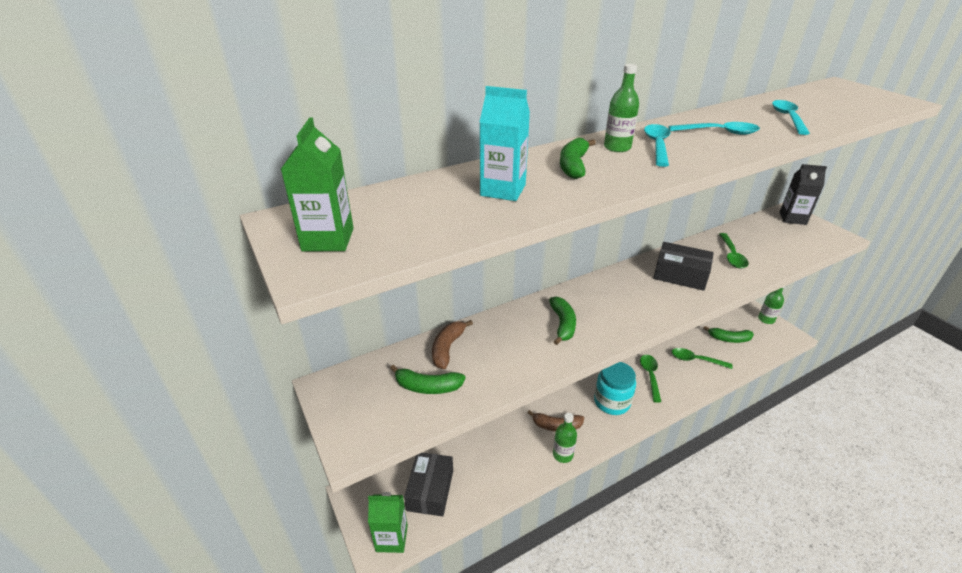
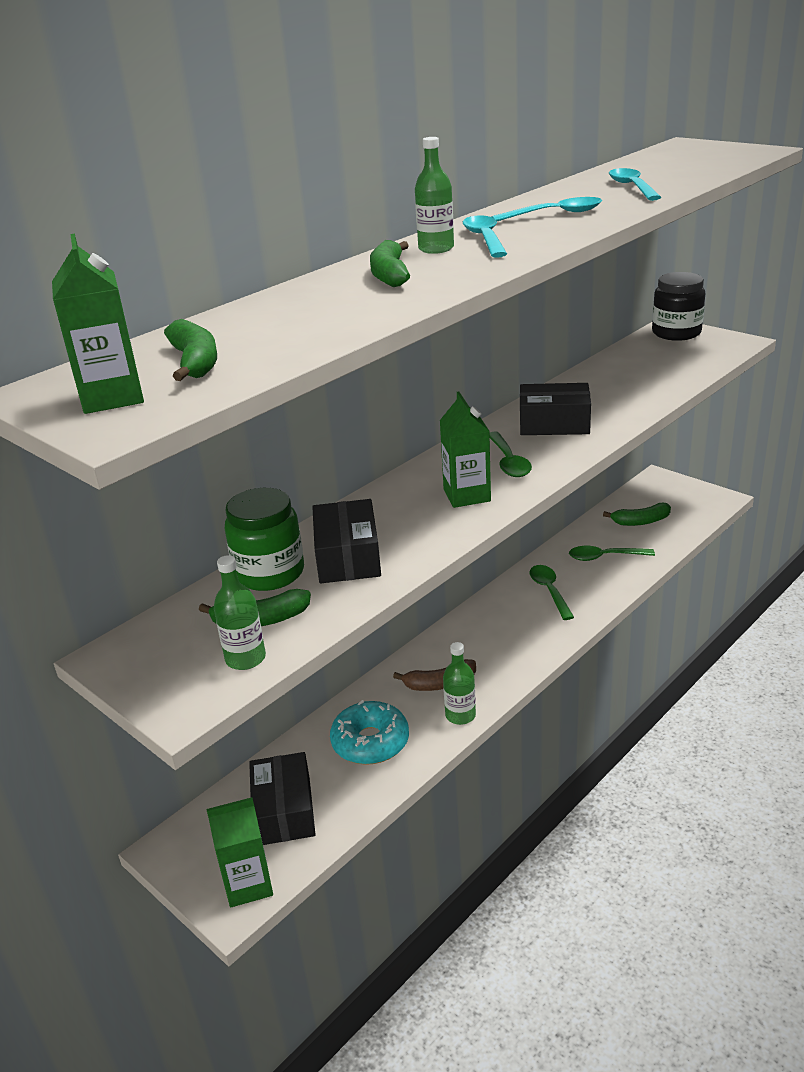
camera: 15 degrees left, 5 degrees down
brown banana [432,320,473,369] -> green jar [225,488,304,591]
turquoise carton [480,86,530,201] -> none
green banana [549,297,576,345] -> green banana moved to [164,319,217,381]
turquoise jar [594,362,636,415] -> none
green spoon [719,233,749,269] -> green spoon moved to [489,431,532,477]
green bottle [758,286,785,324] -> green bottle moved to [214,555,266,670]
black carton [779,164,827,225] -> black jar [652,272,705,341]
none -> black box [312,499,381,583]
none -> turquoise donut [330,700,409,765]
none -> green carton [440,391,491,508]

